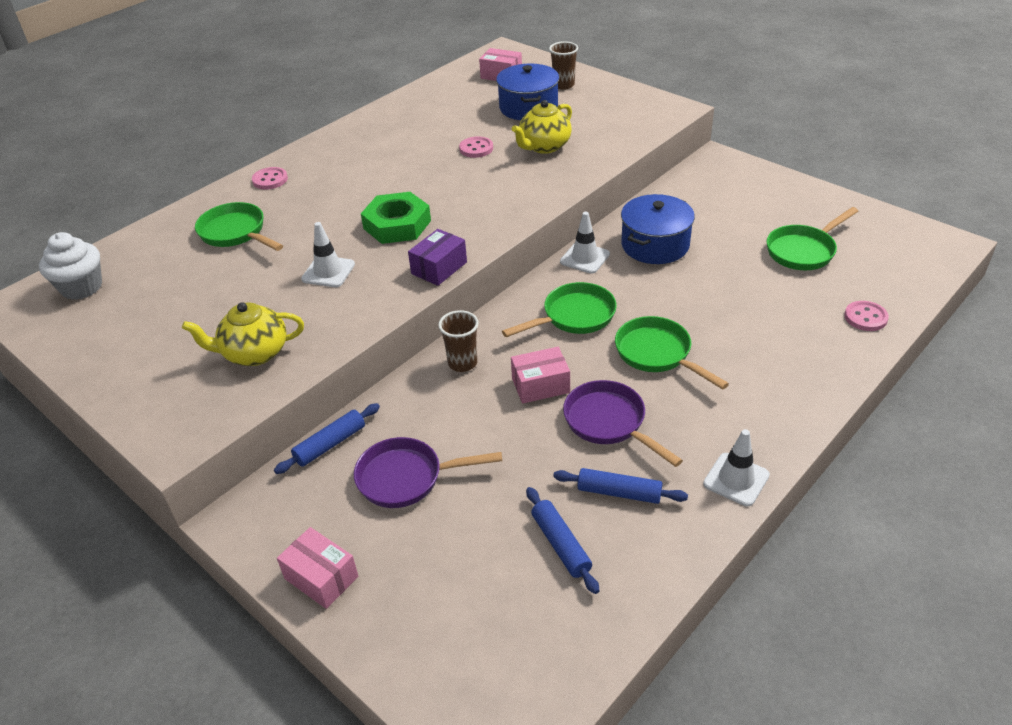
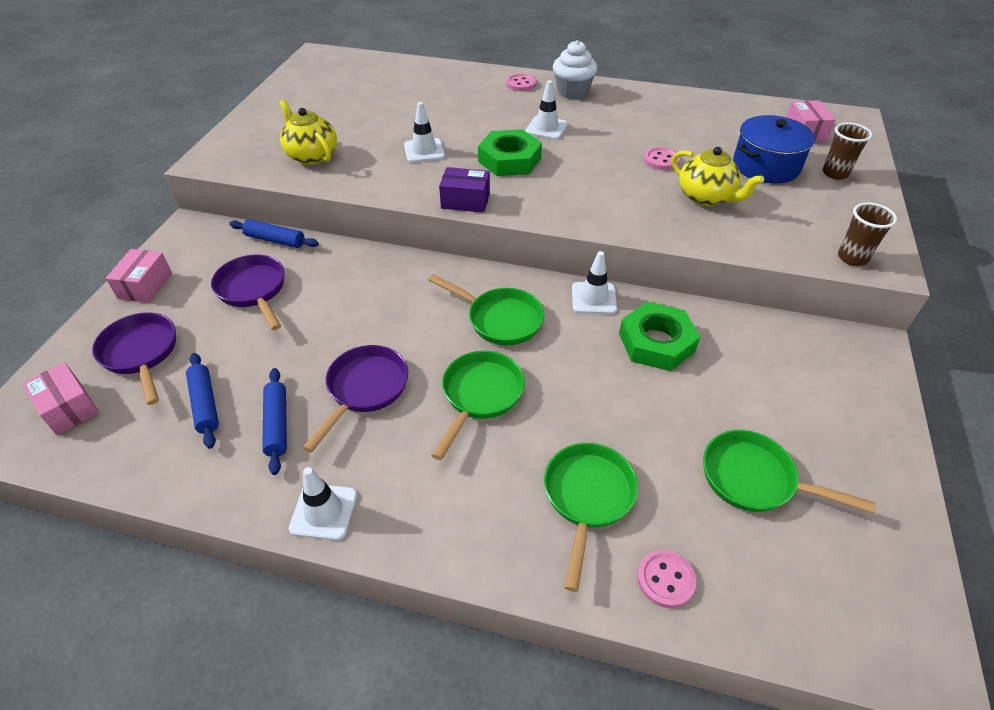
camera: 60 degrees right, 5 degrees up
white cupcake [39,232,102,300] -> white cupcake moved to [553,40,597,99]
green pan [195,202,283,251] -> green pan moved to [544,443,638,592]
brown cup [438,310,479,372] -> brown cup moved to [838,202,897,266]
pink box [511,347,570,404] -> pink box moved to [22,362,99,435]
yellow teapot [512,100,572,154] -> yellow teapot turned 150 degrees counterclockwise [672,147,764,206]
blue rolling pin [526,487,599,594] -> blue rolling pin turned 60 degrees counterclockwise [186,353,219,449]
blue pot [621,194,695,264] -> green nut [619,302,700,371]
none -> purple pan [92,312,176,405]
none -> white traffic cone [525,80,568,140]

